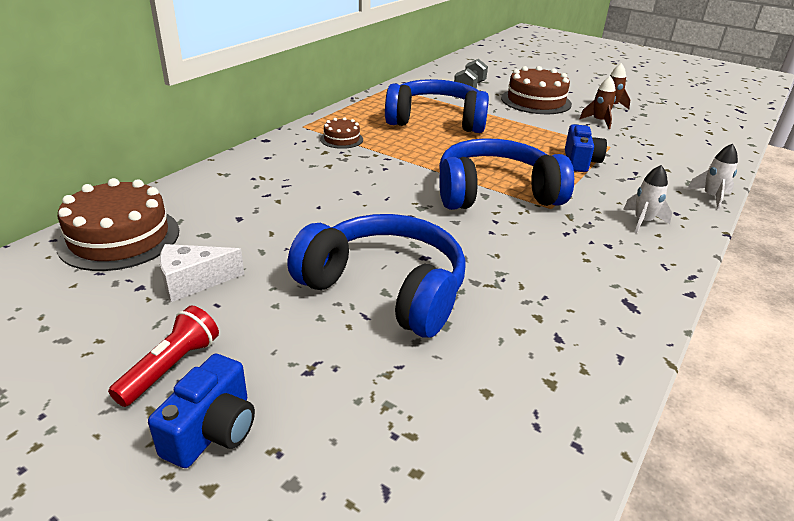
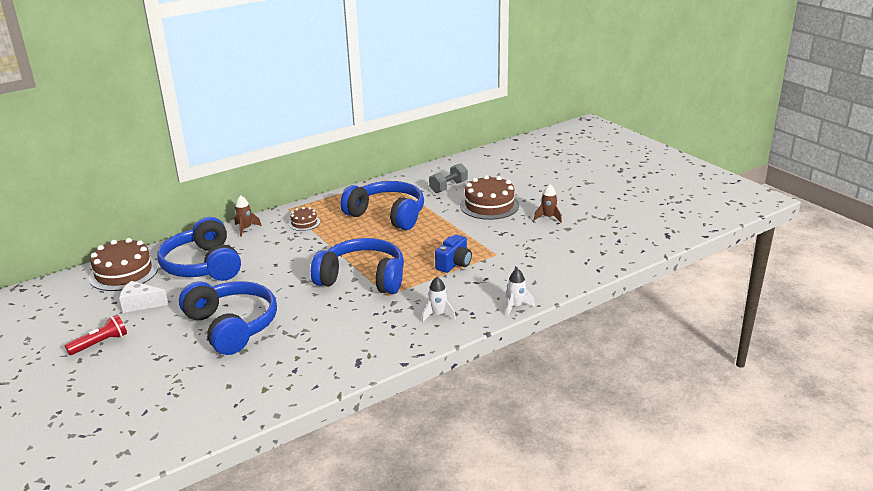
camera: 25 degrees right, 5 degrees down
blue camera [148,354,255,468] -> none
brown rocket [579,76,616,129] -> brown rocket moved to [234,195,262,237]
none -> blue headphones [157,217,241,281]

